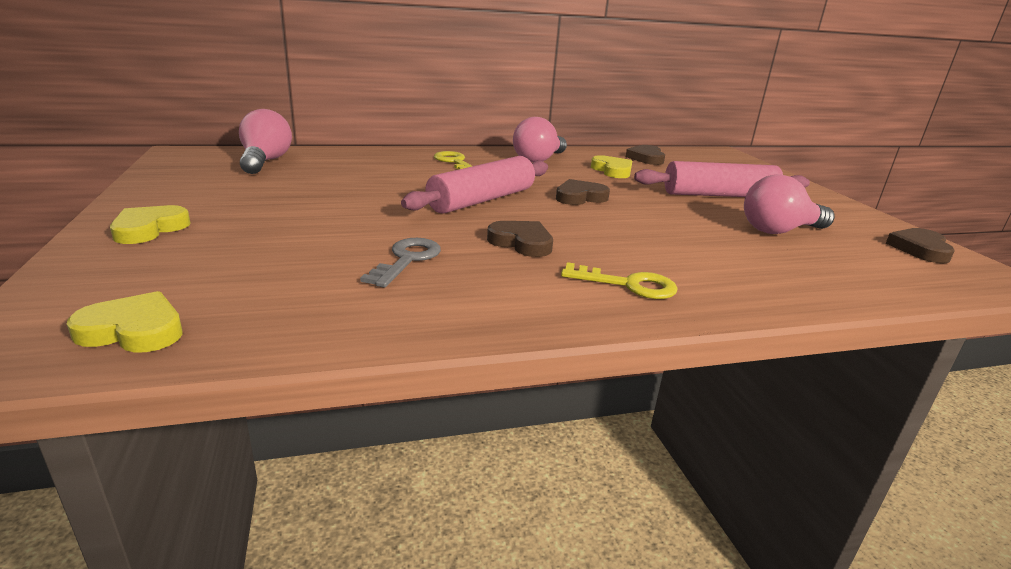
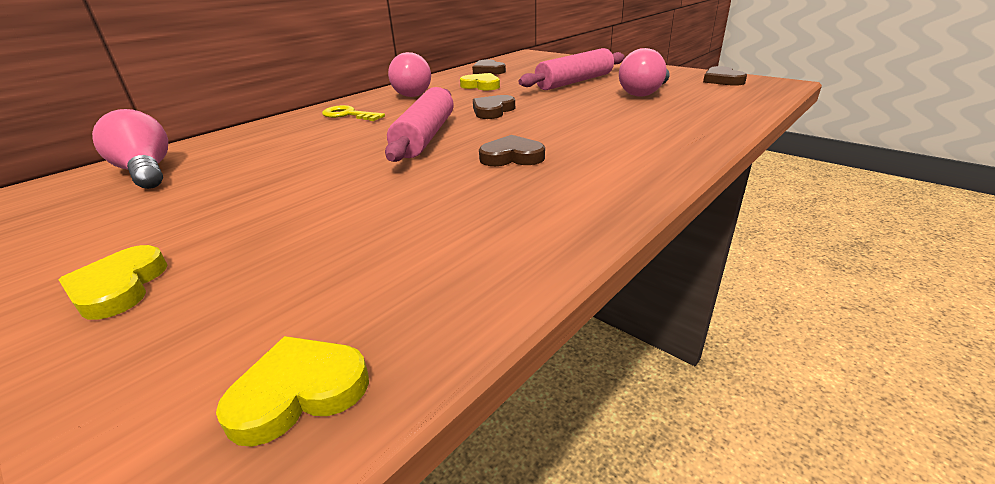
camera: 30 degrees left, 5 degrees up
grey key [360,238,441,288] -> none
yellow key [561,262,678,299] -> none

